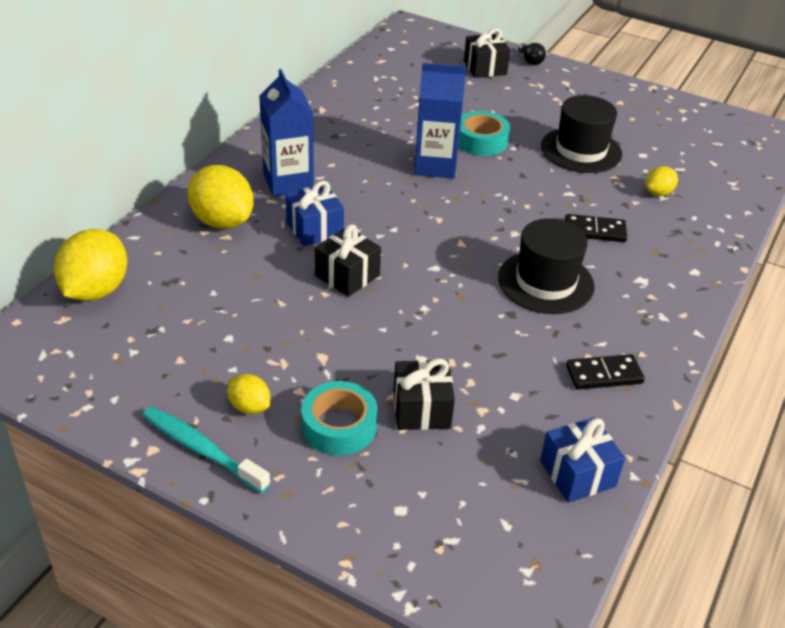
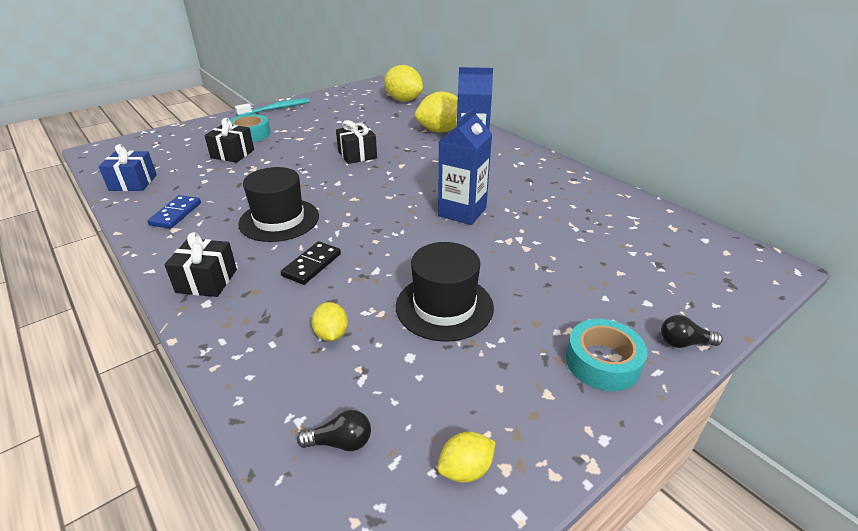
camera: 115 degrees right, 5 degrees down
yellow lemon [227,374,270,414] -> yellow lemon moved to [437,432,496,483]
blue gift [285,181,344,246] -> none
turquoise tape [458,111,510,156] -> turquoise tape moved to [566,319,647,391]
black gift [464,28,510,78] -> black gift moved to [164,232,237,297]
black domino [566,354,645,390] -> blue domino [147,195,201,229]
none -> black light bulb [297,410,371,451]

